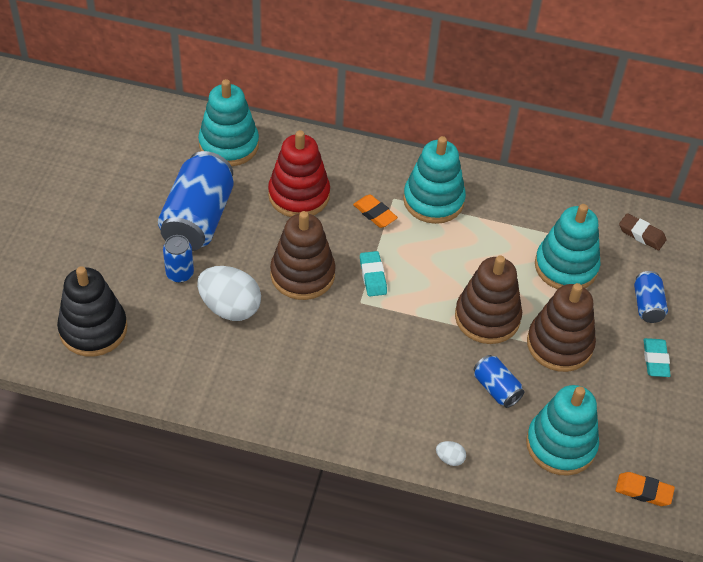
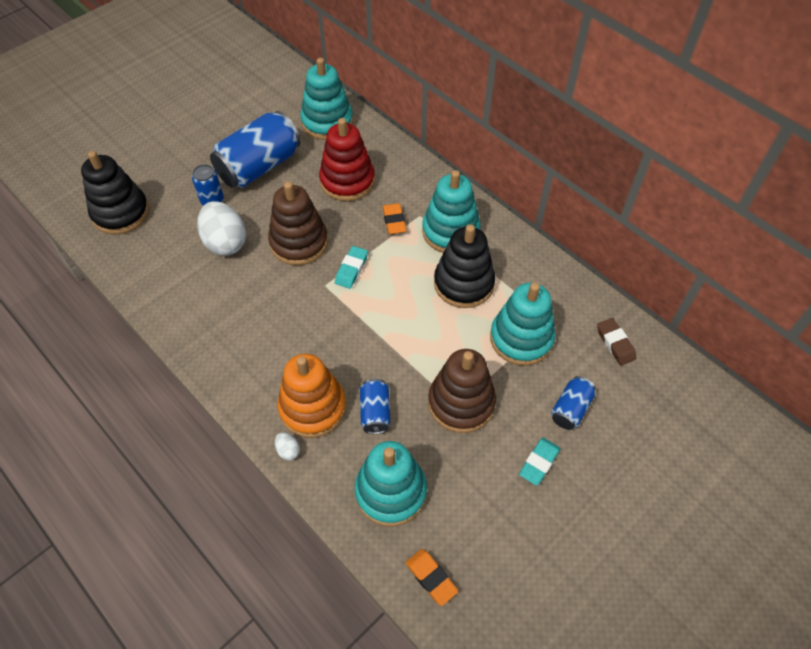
camera: 35 degrees right, 5 degrees up
brown stacking toy [455,255,522,344] -> none
none -> orange stacking toy [278,354,346,438]
none -> black stacking toy [434,224,495,308]

